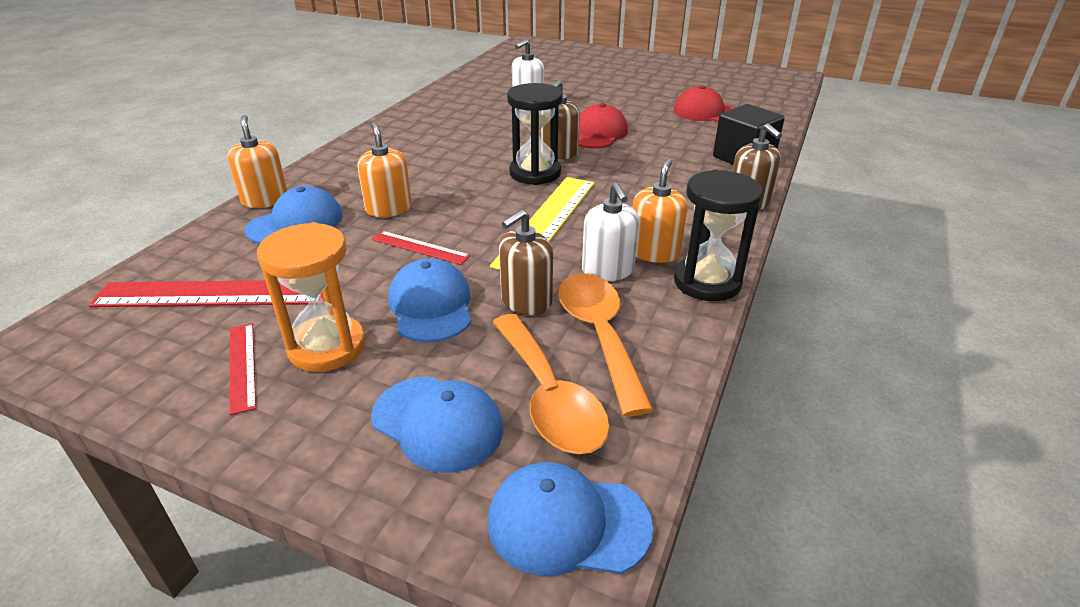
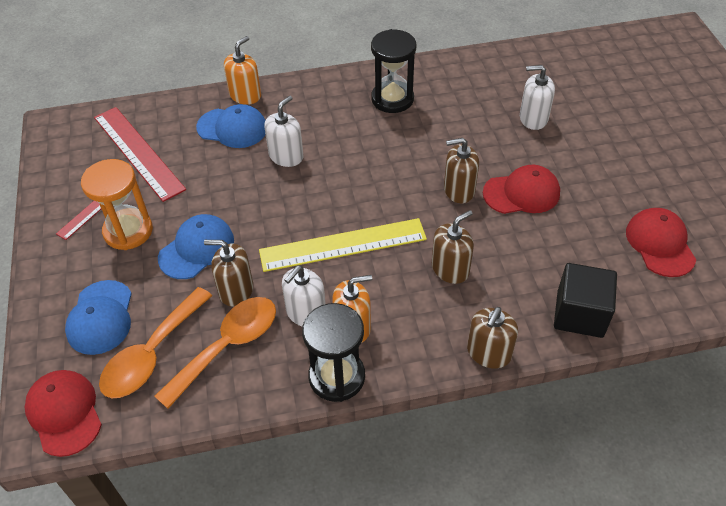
camera: 55 degrees right, 15 degrees up
orange soap dispenser [357,122,412,217] -> white soap dispenser [264,96,303,167]
red ruler [372,231,471,265] -> none
blue cap [488,462,653,576] -> red cap [24,370,102,457]
black hourglass [507,83,563,185] -> black hourglass moved to [371,29,416,113]
none -> brown soap dispenser [432,210,474,284]

